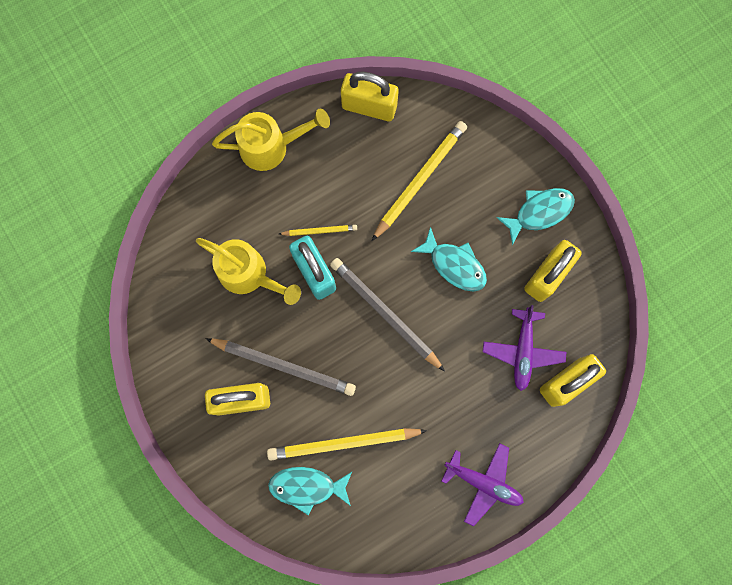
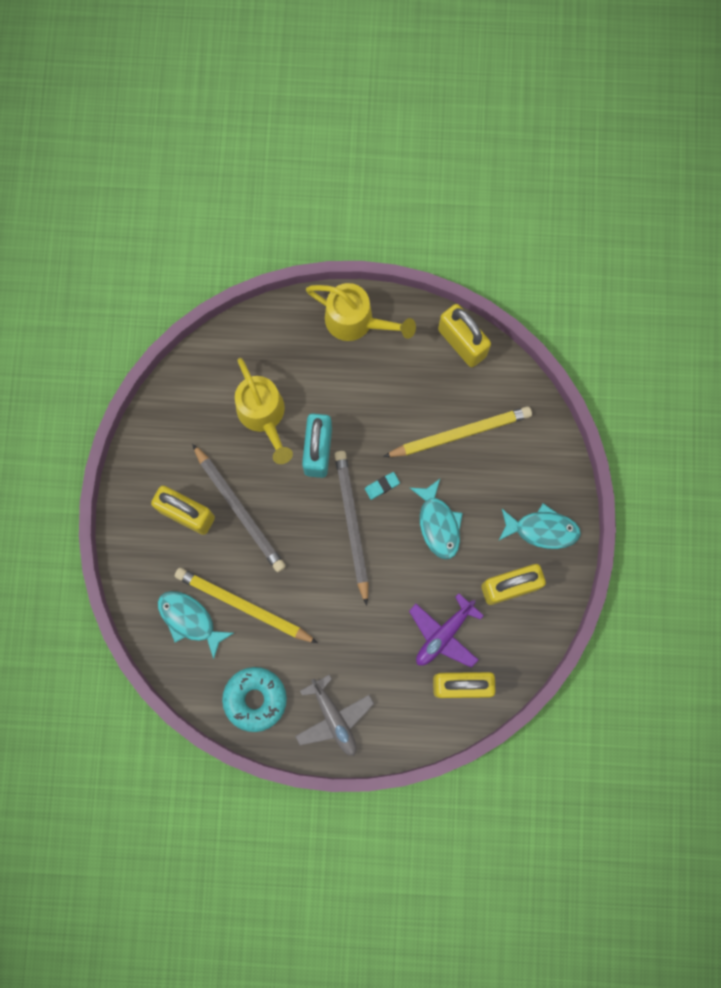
camera: 35 degrees right, 0 degrees up
yellow pencil [279,225,357,236] -> none
purple plane [441,443,524,527] -> grey plane [295,675,374,756]
none -> turquoise donut [222,667,287,732]
none -> turquoise eraser [365,472,400,500]

